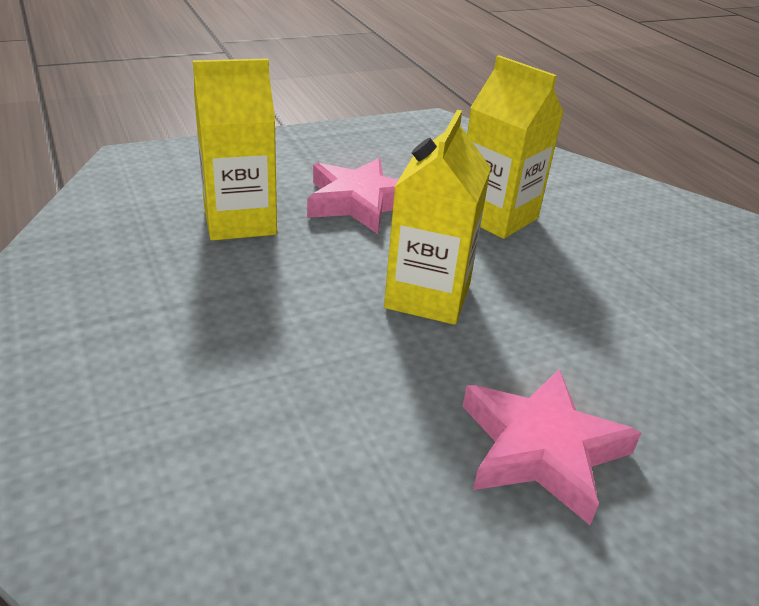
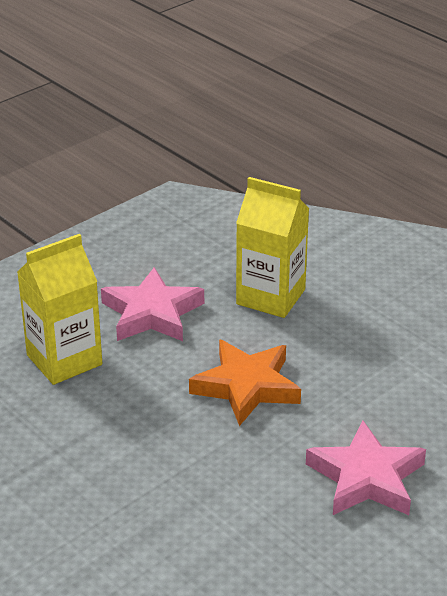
camera: 15 degrees left, 0 degrees up
yellow carton [384,110,491,325] -> orange star [189,340,301,426]

